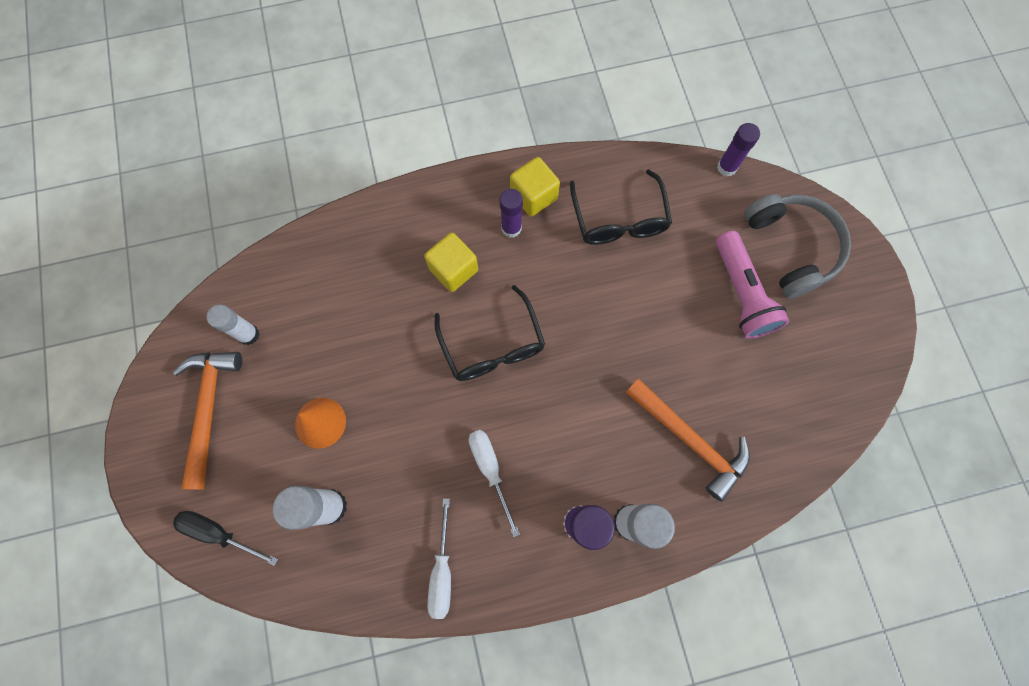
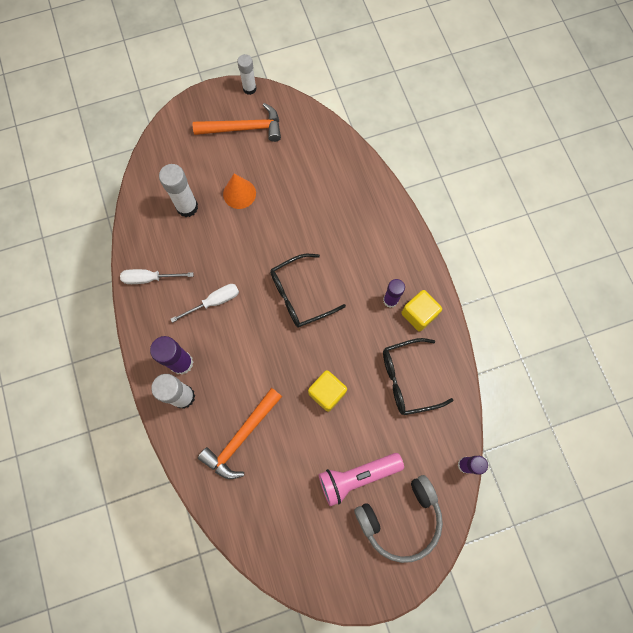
camera: 85 degrees right, 0 degrees up
black screwdriver [173,511,278,566] -> none
white glue stick [207,304,260,345] -> white glue stick moved to [237,54,256,95]
yellow cube [424,233,478,292] -> yellow cube moved to [308,370,347,412]

